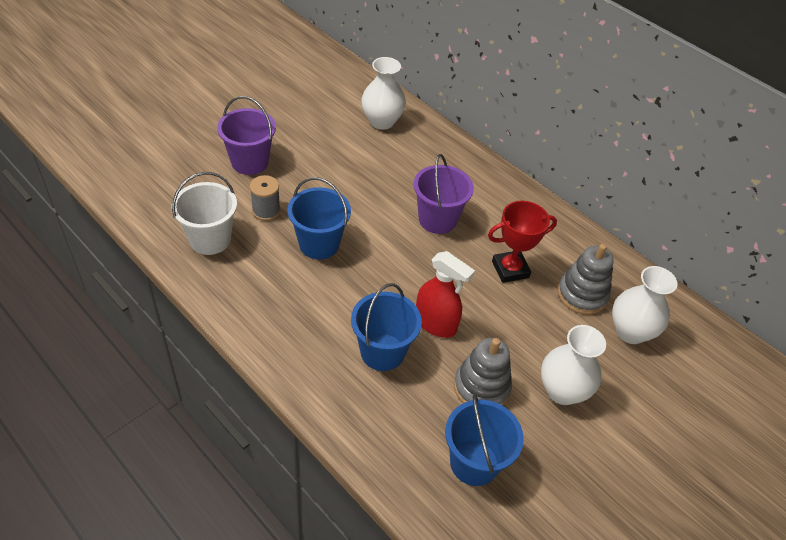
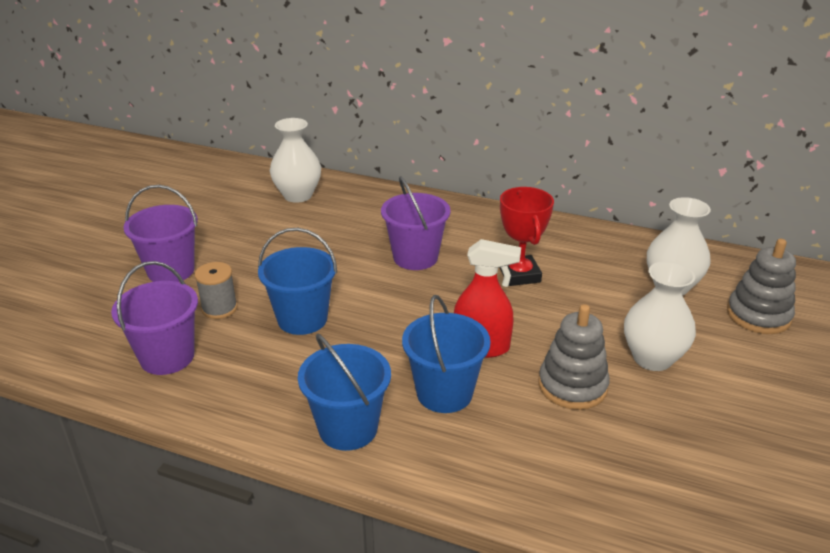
camera: 20 degrees left, 15 degrees down
white bucket [172,172,237,255] -> purple bucket [111,261,198,375]
blue bucket [445,394,524,486] -> blue bucket moved to [298,334,391,451]
red trophy [488,201,557,283] -> red trophy turned 60 degrees counterclockwise [499,187,554,286]
grey stacking toy [557,244,614,315] -> grey stacking toy moved to [727,239,796,334]

